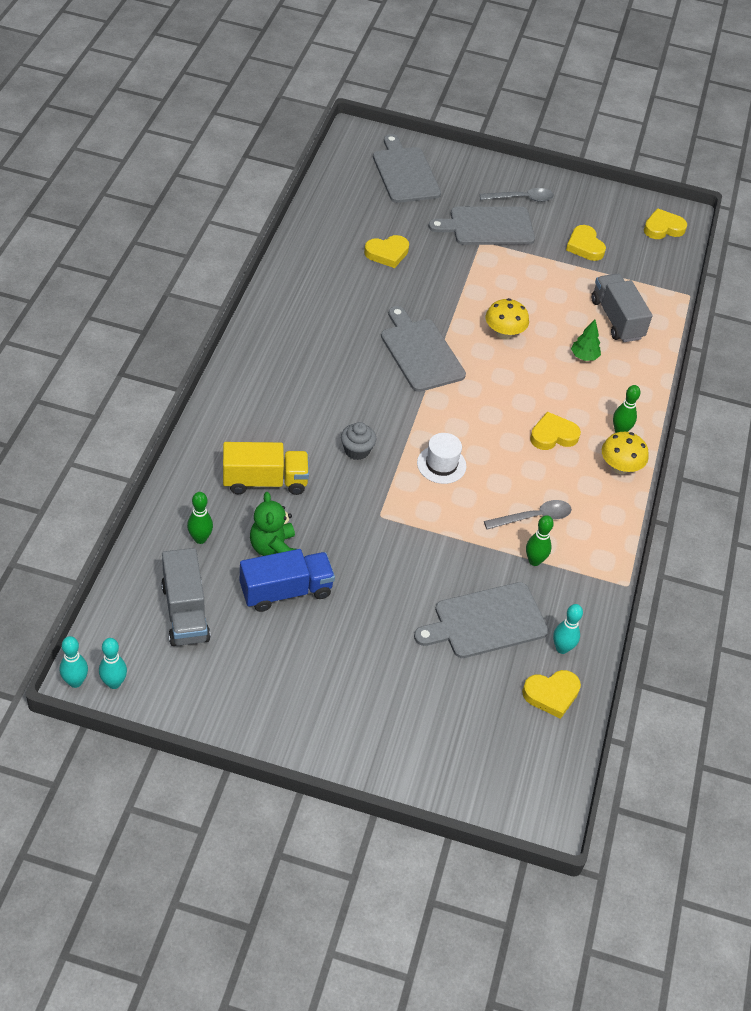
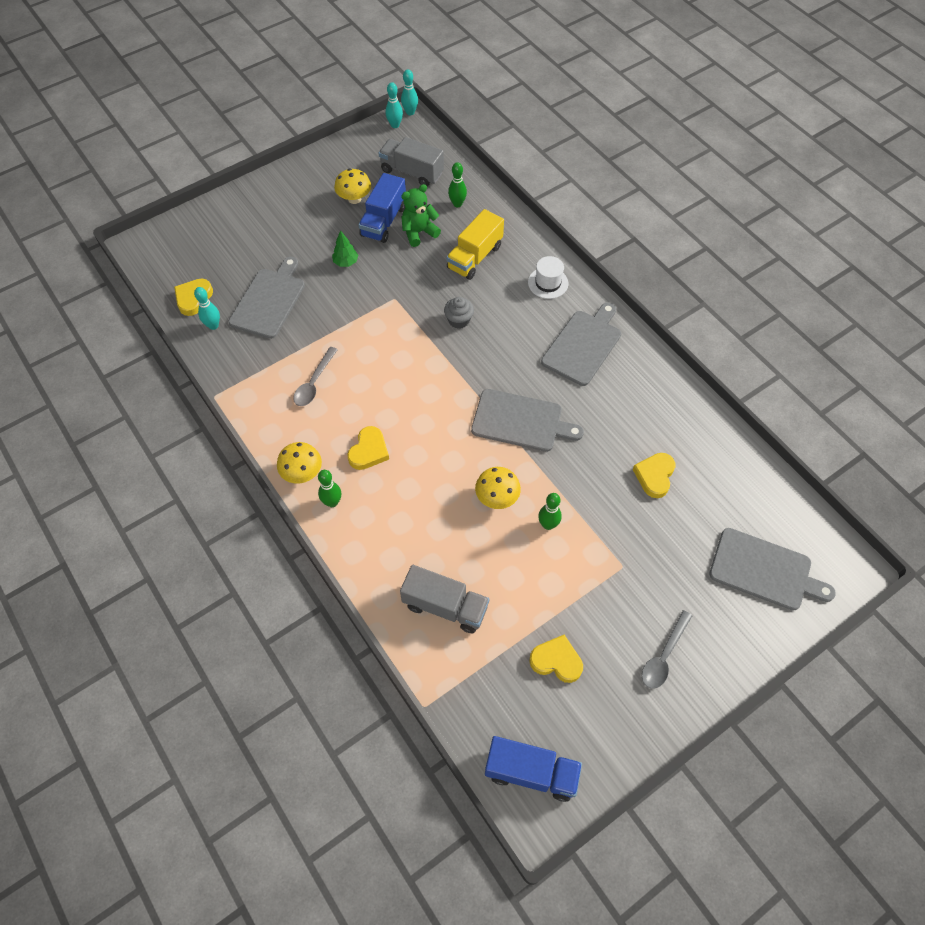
camera: 135 degrees right, 10 degrees up
green teddy bear [250,492,296,556] -> green teddy bear turned 60 degrees counterclockwise [401,184,441,247]
white hat [417,433,467,484] -> white hat moved to [528,256,569,299]
grey cutting board [428,207,535,245] -> grey cutting board moved to [541,303,621,386]
green bowling pin [526,515,554,566] -> green bowling pin moved to [538,493,562,530]
green tree [571,320,601,361] -> green tree moved to [332,230,358,267]
yellow heart [644,208,687,239] -> blue truck [485,736,582,802]
none -> yellow mushroom [334,168,371,204]

